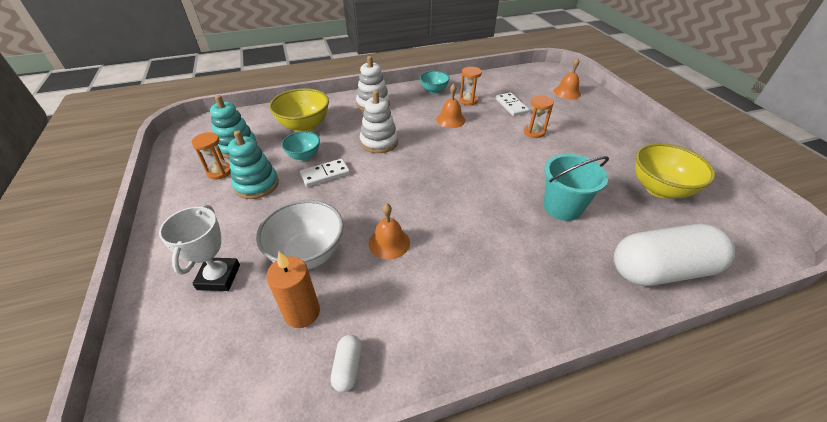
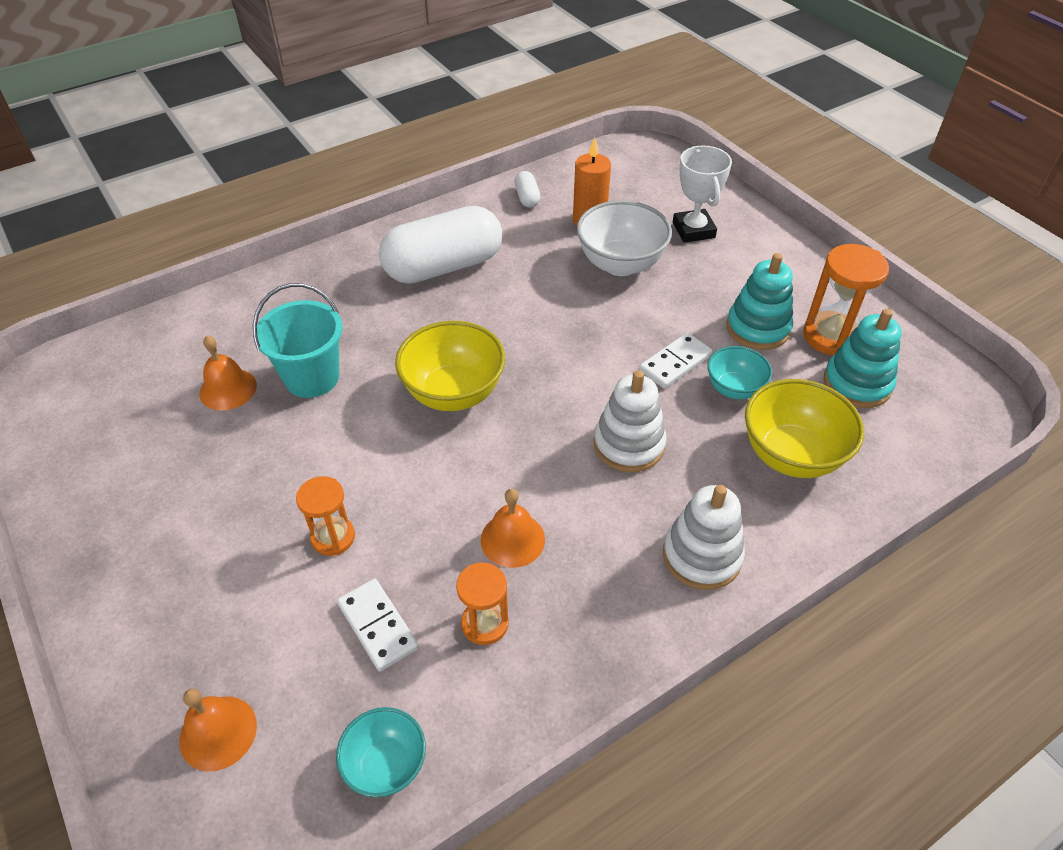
camera: 165 degrees right, 5 degrees up
orange hourglass [191,132,231,180] -> orange hourglass [803,244,889,355], size x1.55
orange bell [369,203,410,260] -> orange bell moved to [199,336,257,410]
turquoise bowl [420,71,450,94] -> turquoise bowl moved to [336,707,426,797]
white capsule [614,224,735,286] -> white capsule moved to [379,206,502,284]
yellow bowl [635,143,715,199] -> yellow bowl moved to [395,321,505,411]

